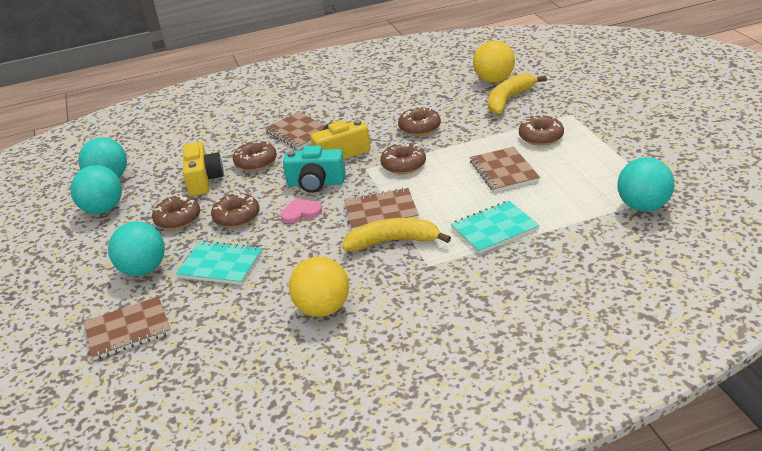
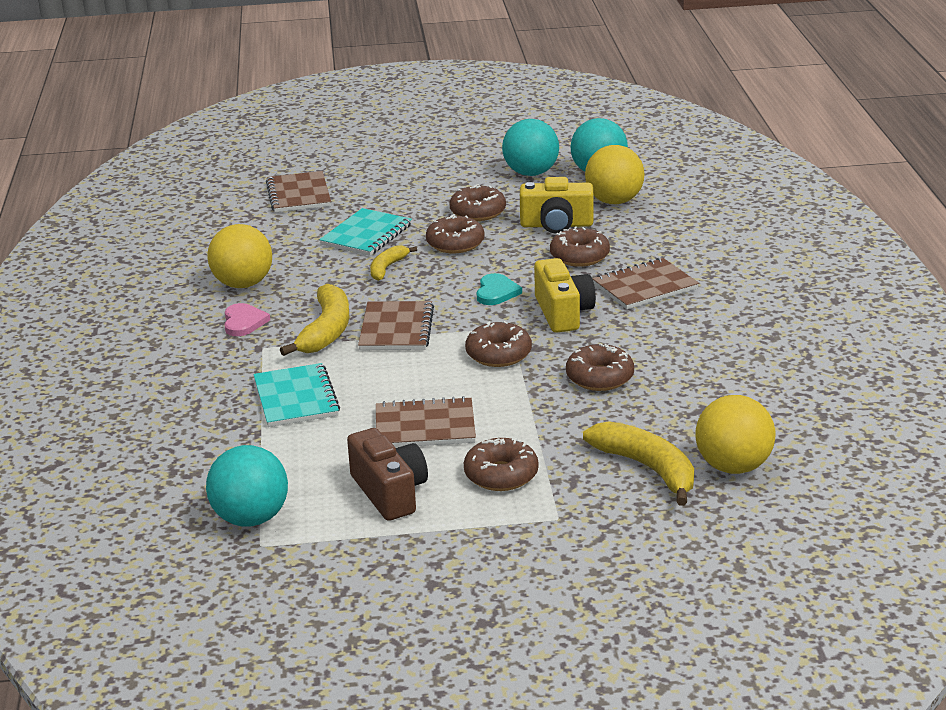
camera: 100 degrees right, 5 degrees down
turquoise ball [108,221,165,276] -> none
pink heart [280,198,322,224] -> pink heart moved to [224,303,270,336]
turquoise camera [283,146,346,193] -> turquoise heart [476,273,522,305]
none -> brown camera [347,428,428,521]
none -> yellow banana [370,245,417,281]
none -> yellow ball [585,145,644,204]

